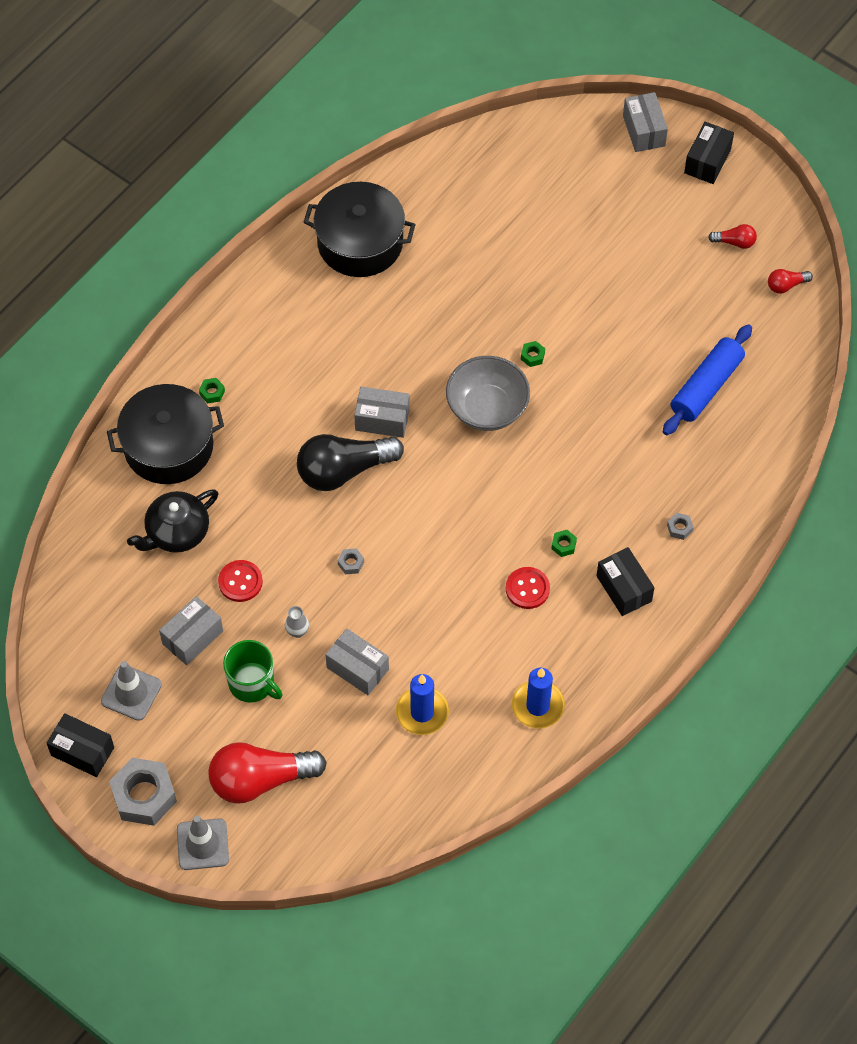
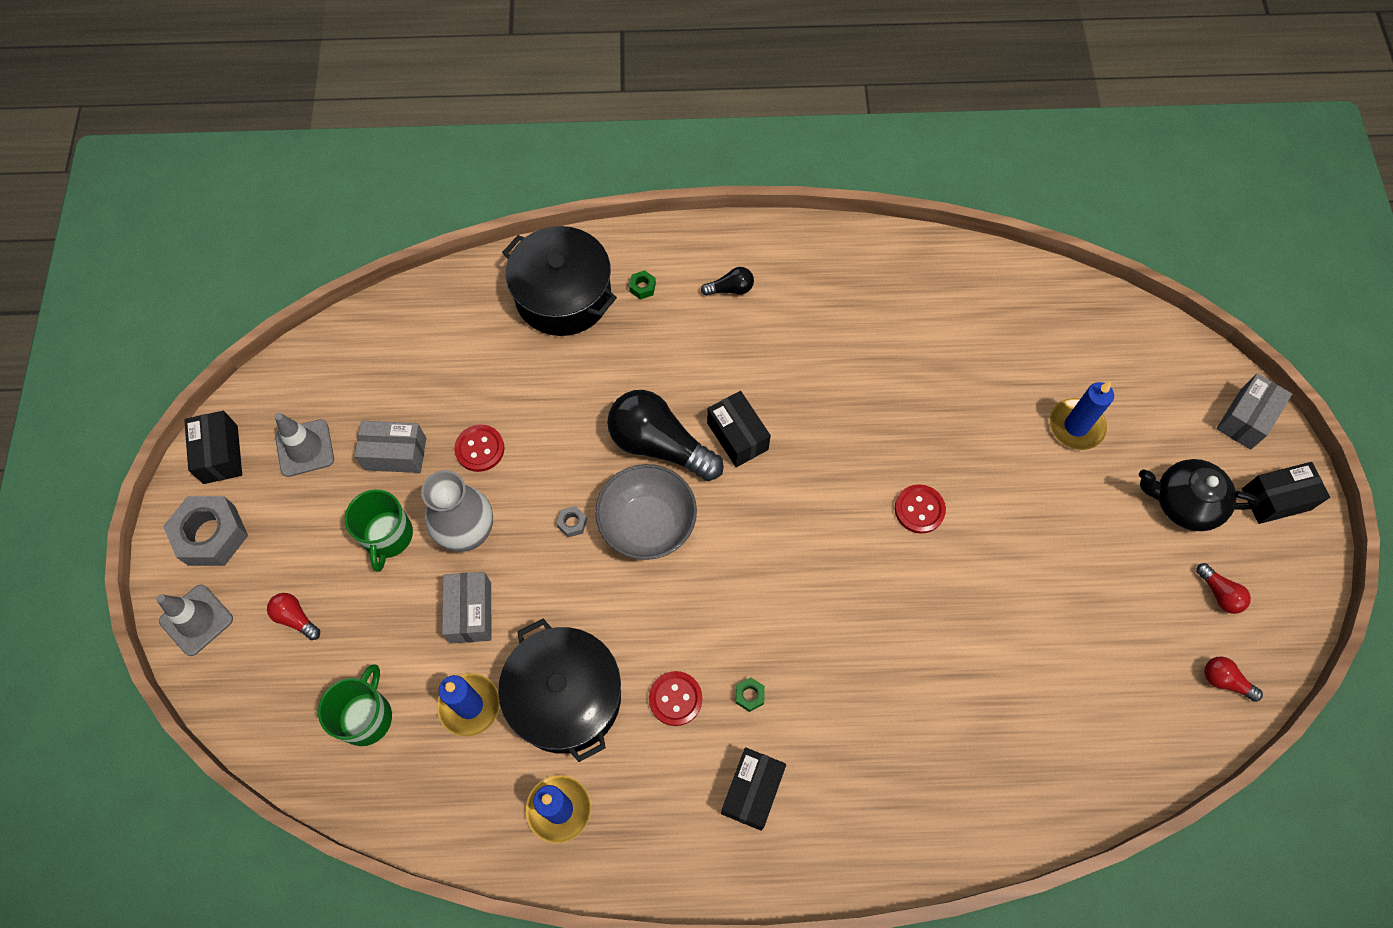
camera: 50 degrees right, 5 degrees up
black teapot [127,489,218,553] -> black teapot moved to [1139,459,1260,531]
red light bulb [208,742,327,804] -> red light bulb [267,593,320,640], size x0.45
grey vase [285,606,309,638] -> grey vase [421,470,493,552], size x2.36
black pot [303,182,416,277] -> black pot moved to [498,619,621,762]
grey box [354,387,410,438] -> black box [707,391,771,467]
grey bowl [446,356,530,431] -> grey bowl moved to [595,464,697,560]
green nut [521,341,545,367] -> red button [895,484,946,534]
blue rolling pin [663,324,752,435] -> none
grey nut [667,513,694,540] -> none
none -> green mug [318,664,392,746]
none -> black light bulb [701,267,754,296]
none -> blue candle [1049,381,1114,450]

